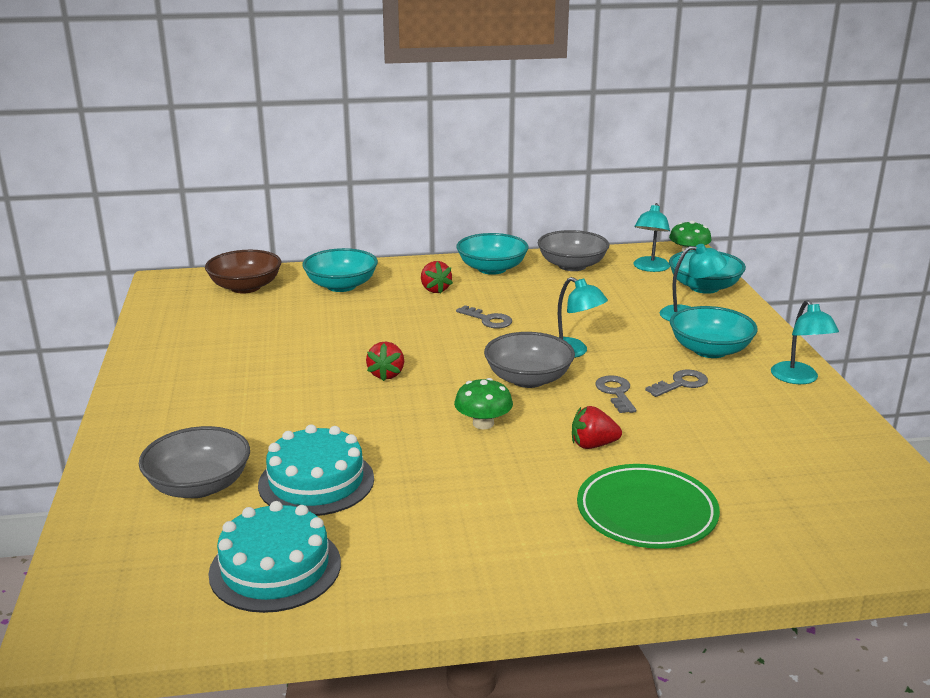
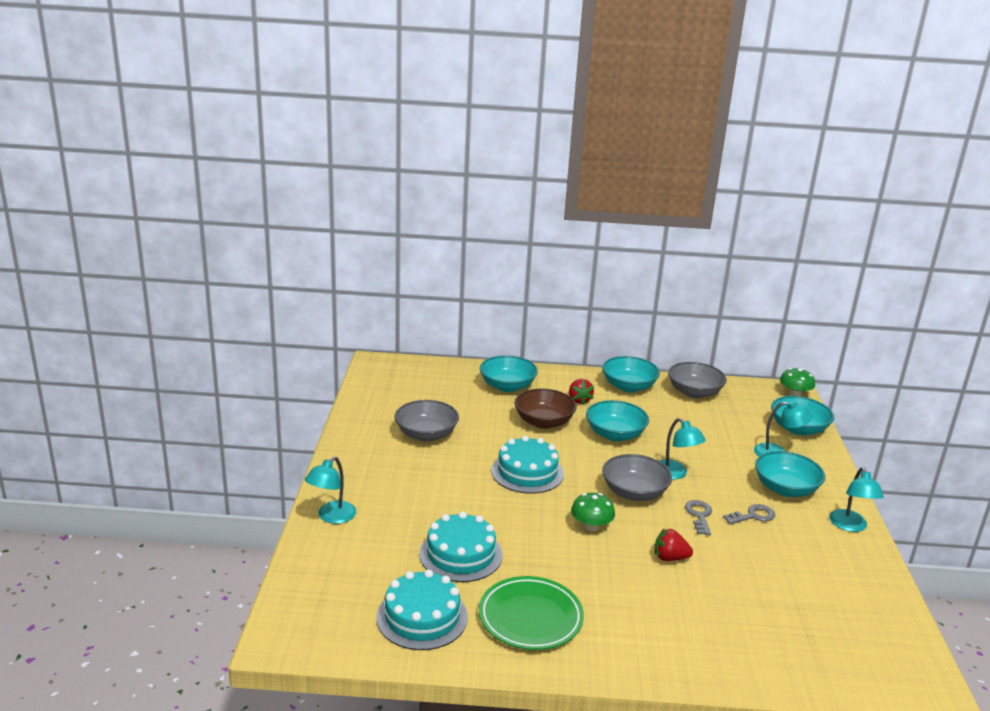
camera: 10 degrees right, 0 degrees up
grey bowl [139,426,250,498] -> grey bowl moved to [395,400,459,442]
brown bowl [205,250,282,293] -> brown bowl moved to [514,389,577,429]
red strawberry [366,341,404,381] -> turquoise cake [491,436,564,494]
grey key [456,305,512,329] -> turquoise bowl [586,400,649,441]
green plate [577,464,720,549] -> green plate moved to [479,576,584,650]
turquoise lamp [633,203,670,272] -> turquoise lamp moved to [305,457,356,524]

